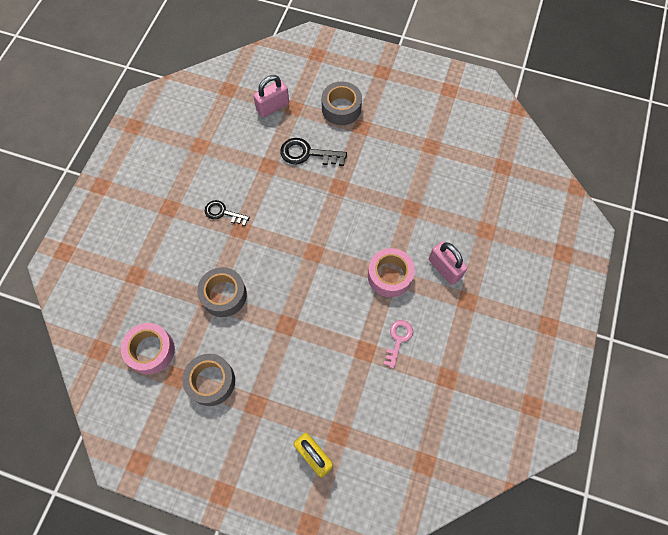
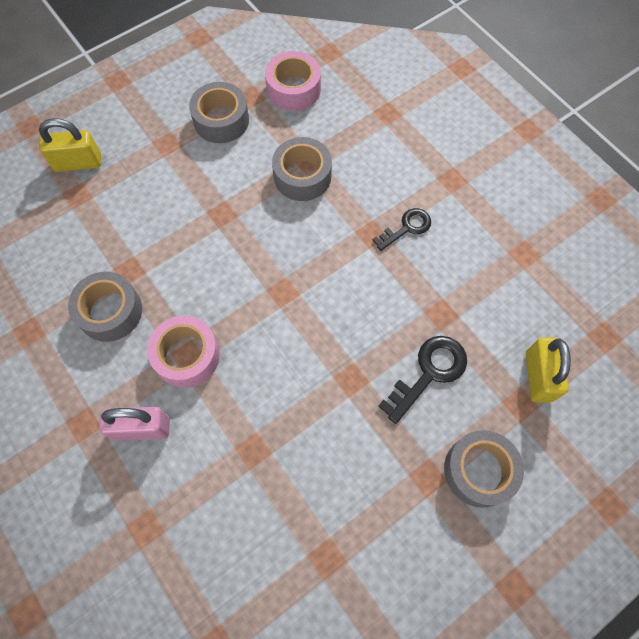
camera: 125 degrees right, 0 degrees up
pink padlock [253,75,289,118] -> yellow padlock [526,337,571,403]
pink key [383,320,413,369] -> grey tape [68,272,142,342]

